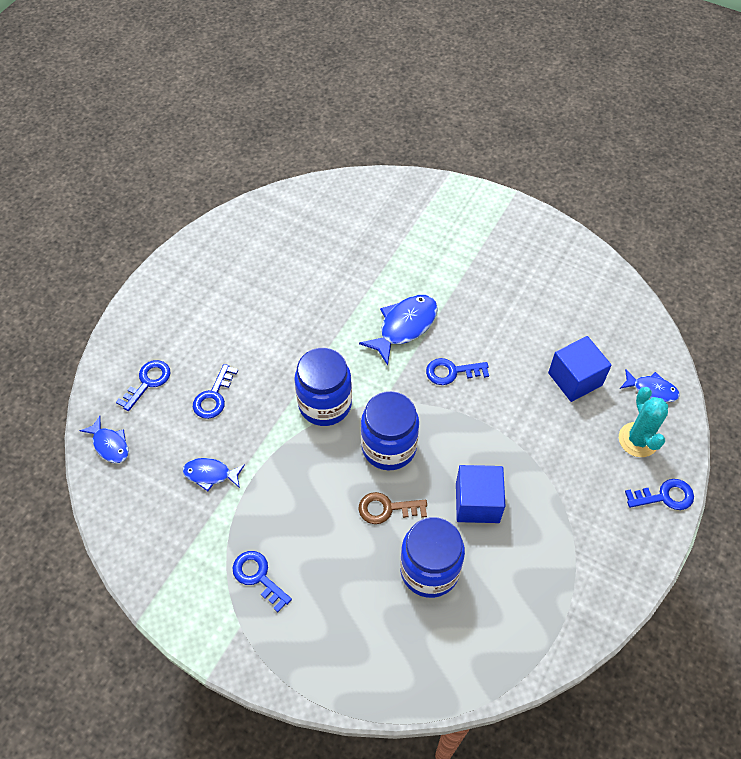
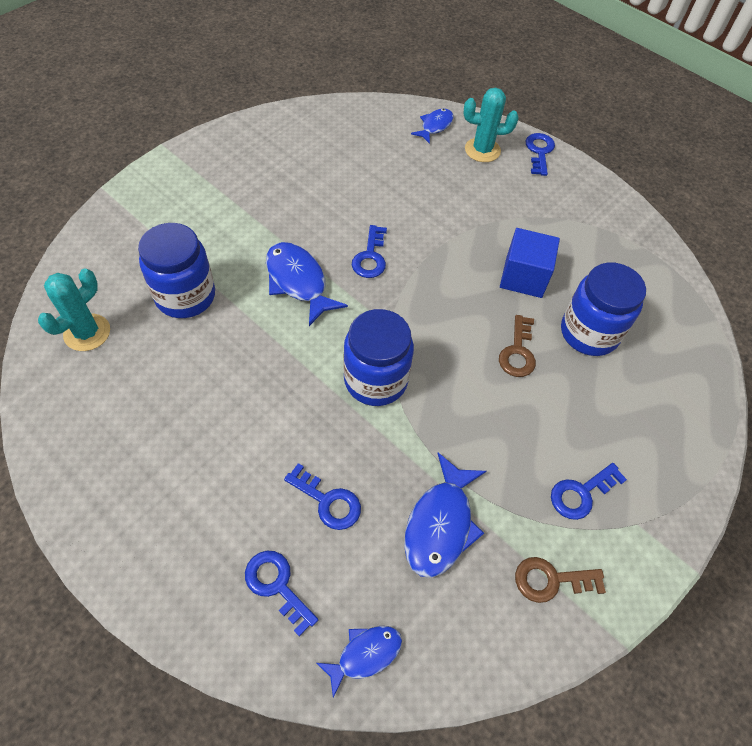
camera: 80 degrees left, 0 degrees up
blue fish [183,458,245,491] -> blue fish [404,453,486,578], size x1.64
blue jar [361,391,419,470] -> blue jar moved to [138,223,215,318]
blue cube [548,336,612,402] -> none
none -> turquoise cactus [38,269,110,351]
none -> brown key [515,557,606,603]

